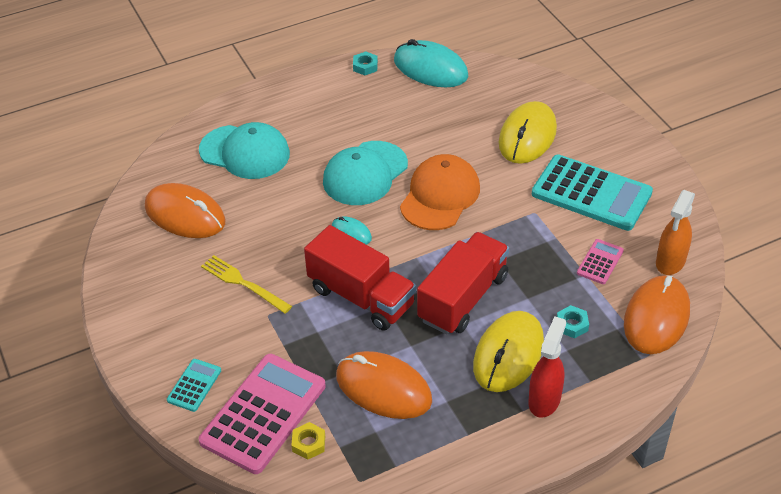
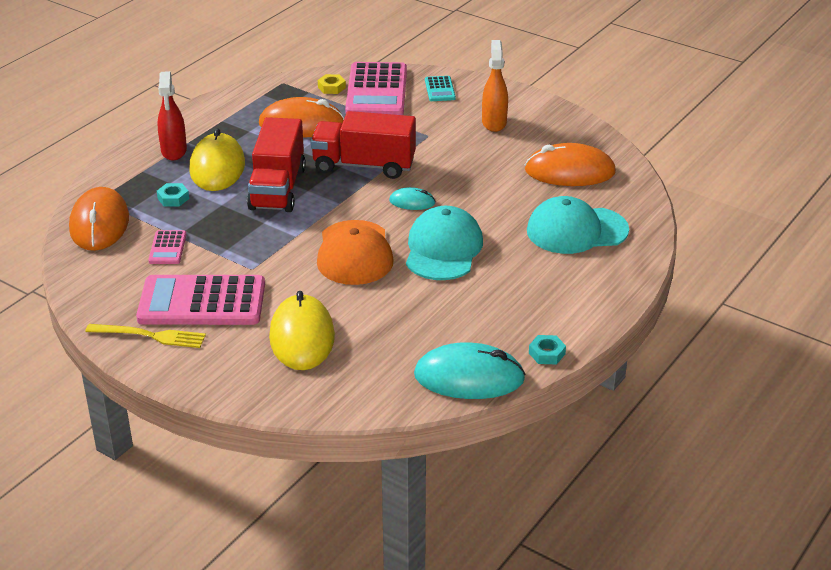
camera: 150 degrees right, 10 degrees down
yellow fork [201,255,292,314] -> yellow fork moved to [85,324,206,348]
turquoise calculator [532,154,653,231] -> pink calculator [136,275,265,325]
orange spray bottle [656,190,695,275] -> orange spray bottle moved to [482,40,508,132]

